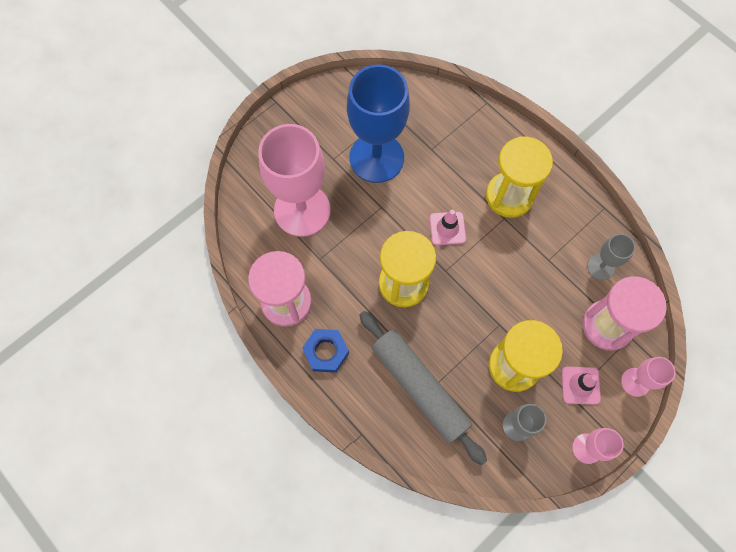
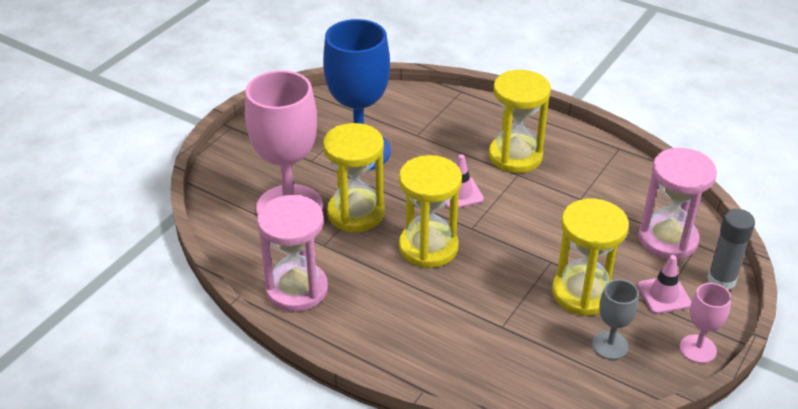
camera: 15 degrees left, 30 degrees down
blue nut [302,329,349,373] -> none
grey rolling pin [360,311,487,465] -> none
grey goblet [587,234,635,280] -> none
pink goblet [621,357,676,397] -> grey glue stick [707,209,755,290]
none -> yellow hourglass [323,123,385,232]

